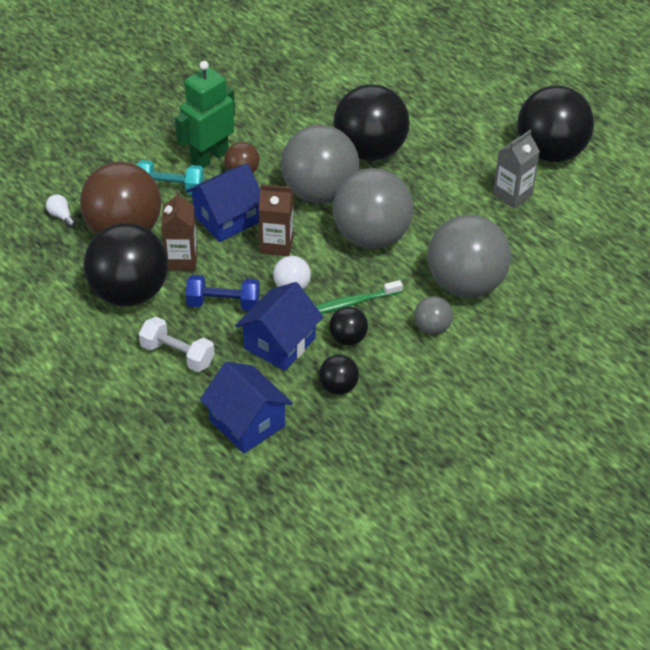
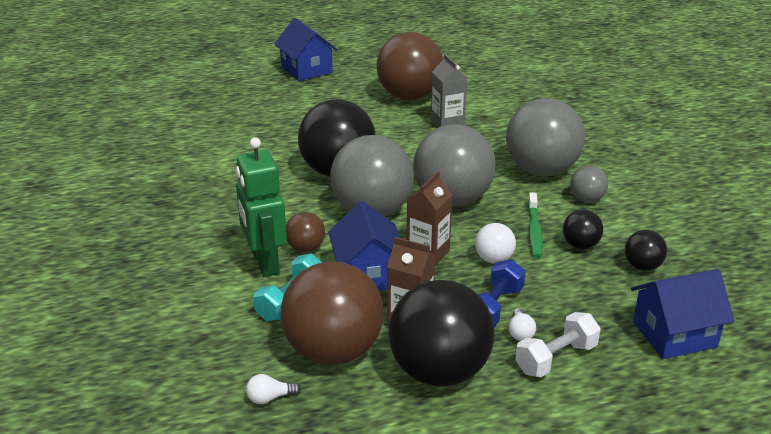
camera: 65 degrees left, 15 degrees down
blue house [235,282,323,371] -> blue house moved to [274,18,338,81]
black ball [517,86,594,162] -> brown ball [377,32,443,100]
none -> white light bulb [508,308,536,341]

